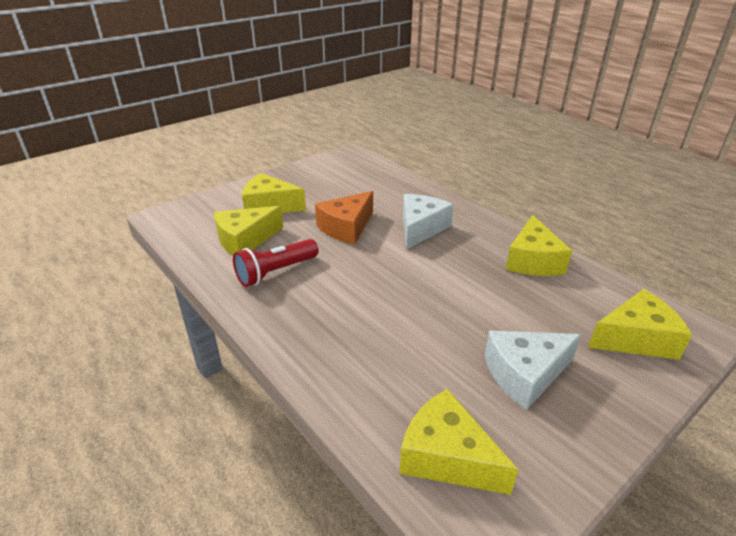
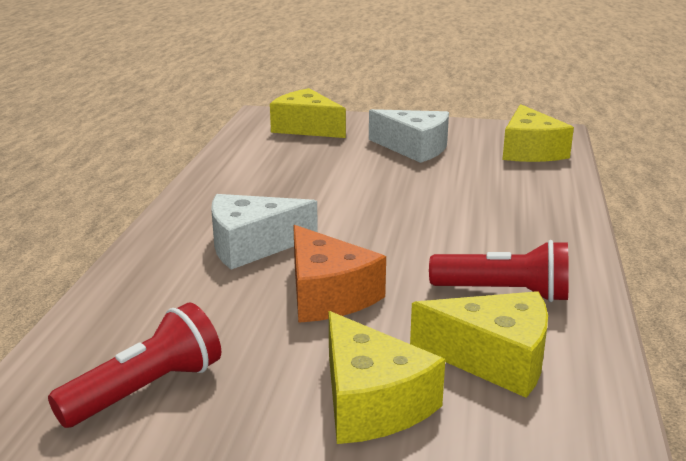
camera: 130 degrees left, 10 degrees down
orange cheese [315,191,373,244] -> orange cheese turned 60 degrees clockwise [293,225,386,323]
yellow cheese [506,215,572,276] -> none
none -> red flashlight [48,302,221,428]

